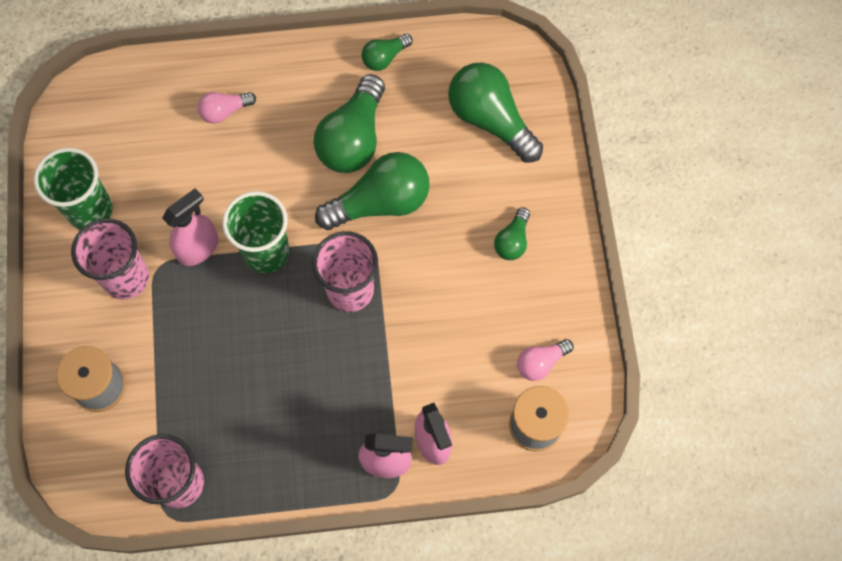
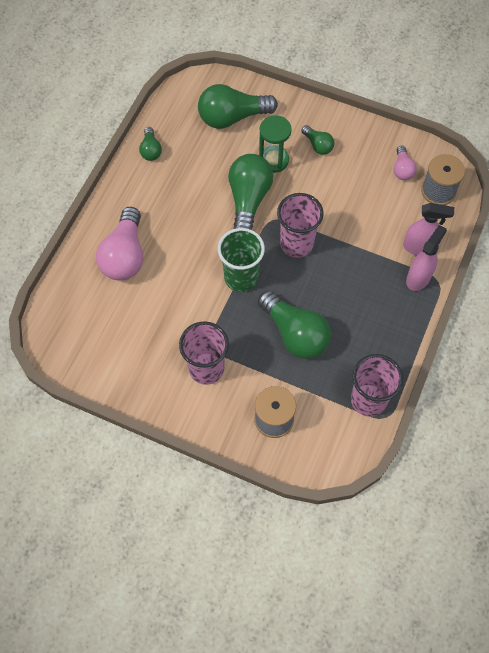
camera: 60 degrees left, 5 degrees down
green cup [34,148,113,230] -> none
pink spray bottle [162,188,218,266] -> none
pink light bulb [198,92,256,124] -> pink light bulb [96,207,143,281], size x1.95
green light bulb [314,74,385,173] -> green light bulb moved to [258,290,331,359]
none -> green hourglass [259,115,292,173]

